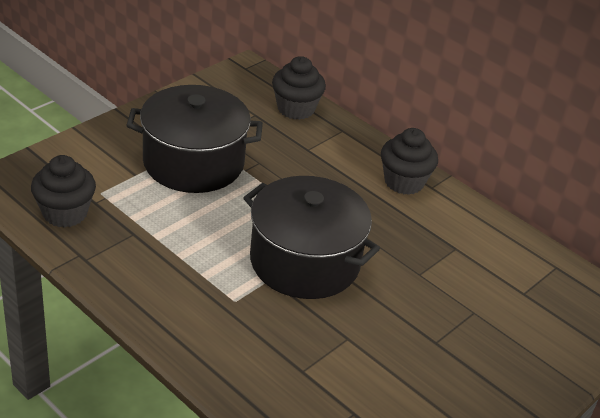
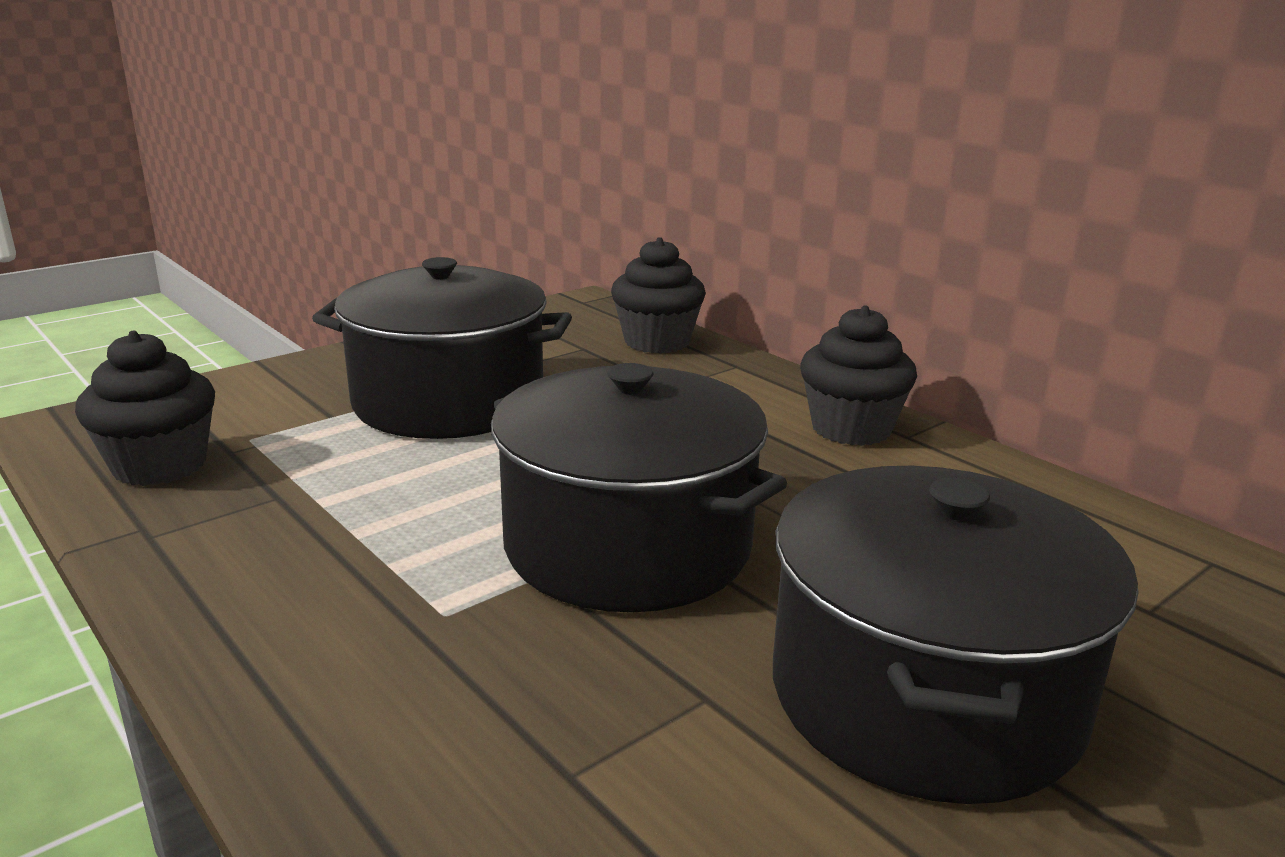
camera: 10 degrees right, 15 degrees down
none -> black pot [773,466,1139,804]

